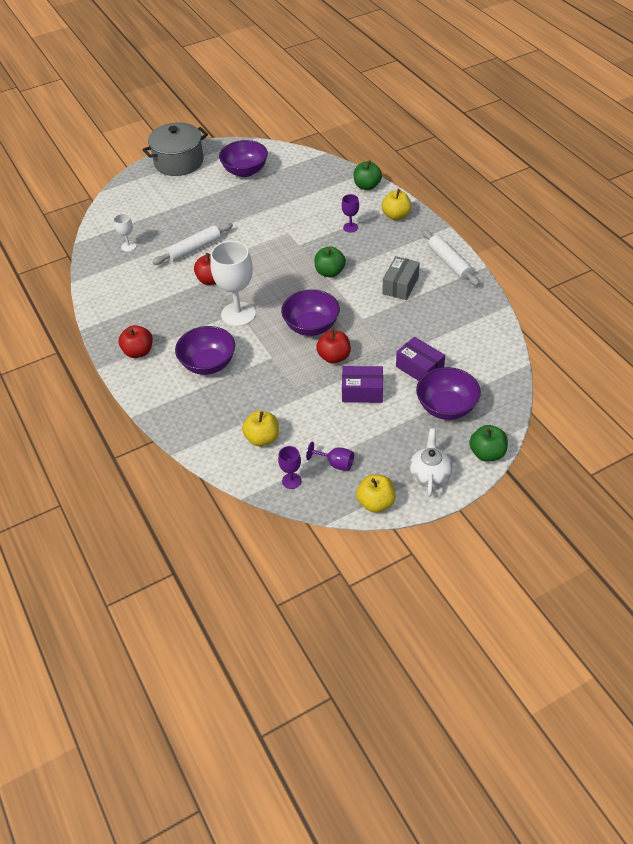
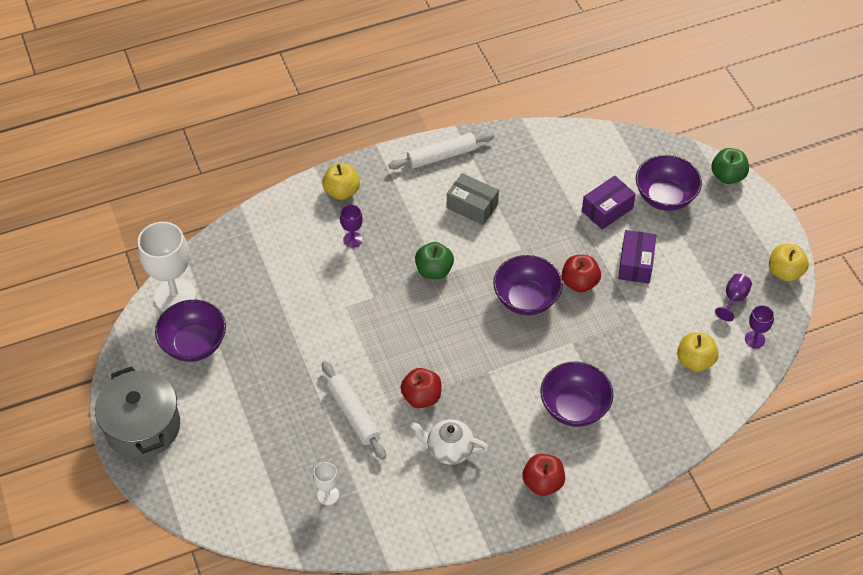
camera: 85 degrees left, 5 degrees up
white goblet [210,241,256,327] -> white goblet moved to [138,222,196,312]
green apple [354,160,382,190] -> none
white teapot [409,429,452,496] -> white teapot moved to [410,419,489,465]

